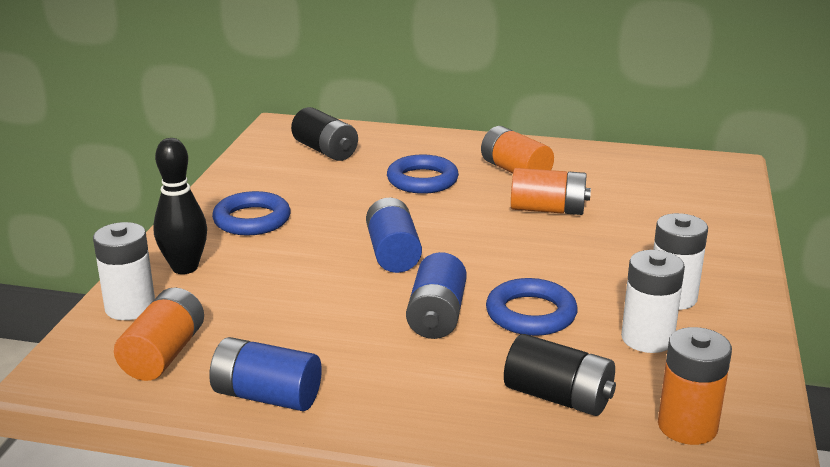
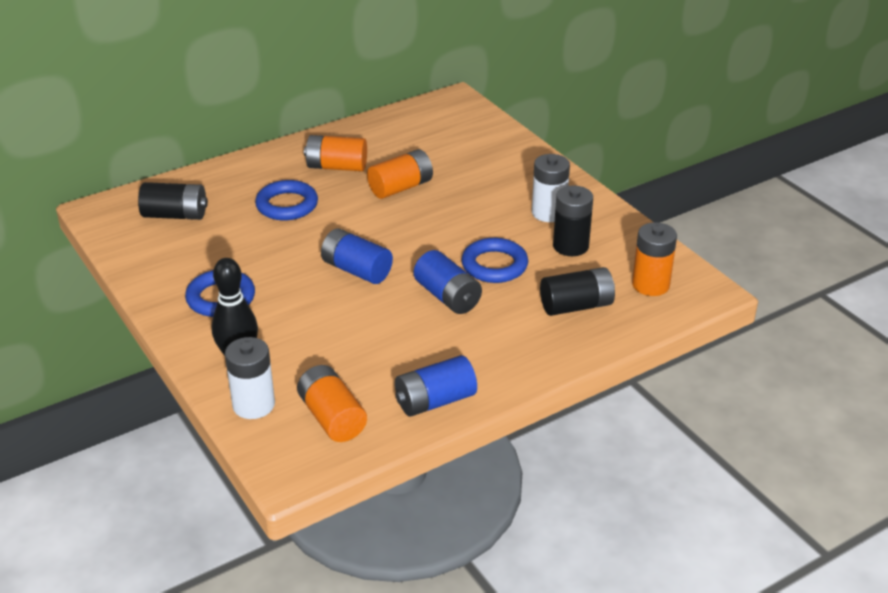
camera: 45 degrees left, 10 degrees up
white battery [621,250,685,353] -> black battery [553,185,593,256]

